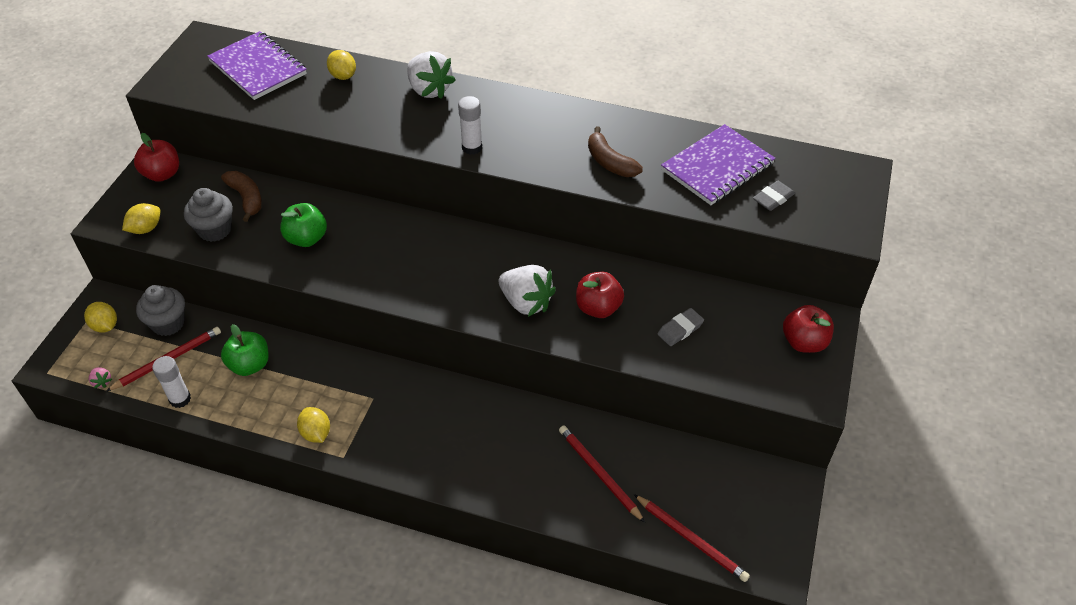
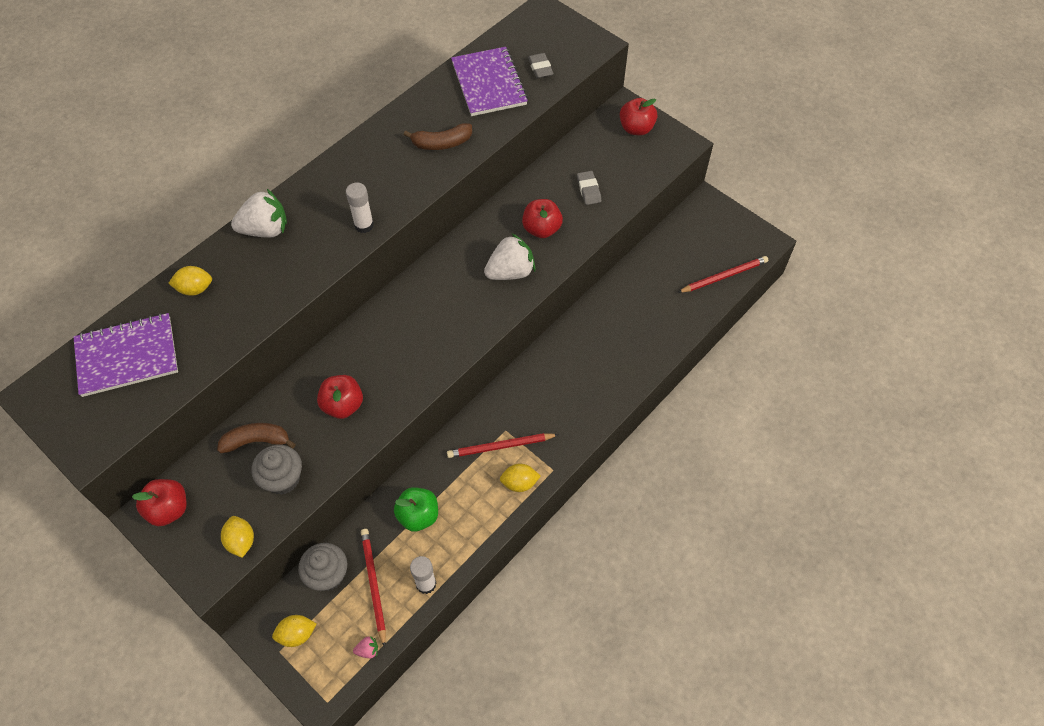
camera: 65 degrees left, 10 degrees up
green apple [280,203,327,247] -> red apple [317,375,363,419]
red pencil [559,425,645,523] -> red pencil moved to [447,433,559,458]

